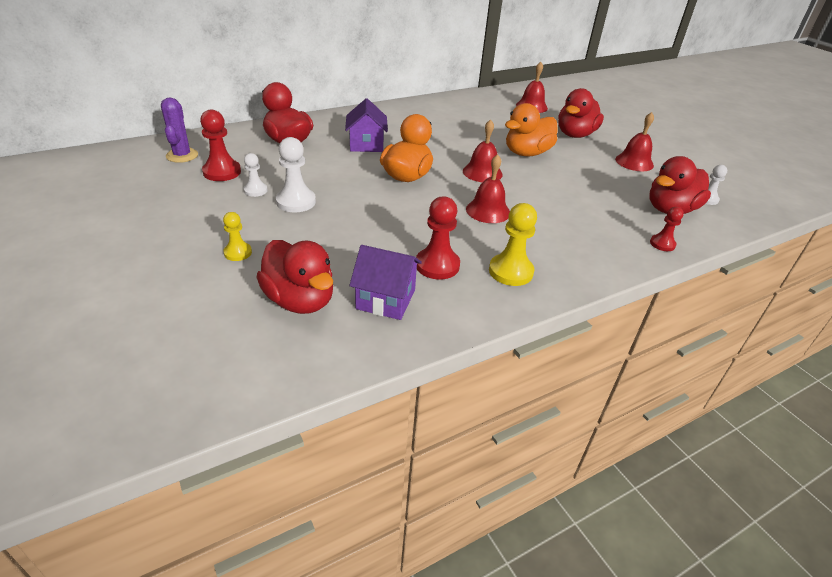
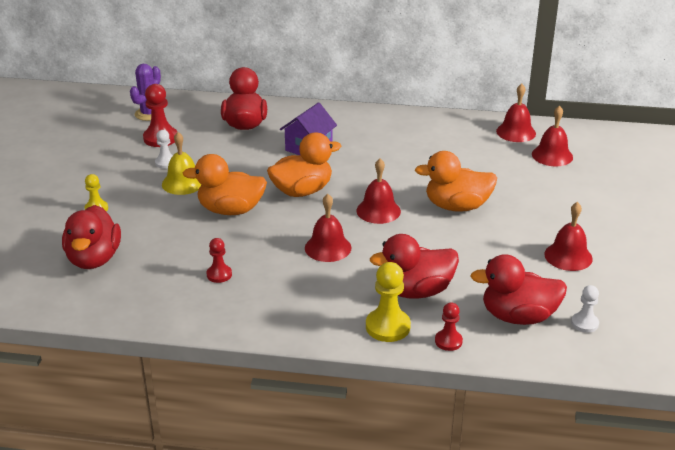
camera: 40 degrees right, 5 degrees down
white pawn [276,137,316,213] -> yellow bell [162,132,201,195]
purple house [349,245,422,320] -> none
red pawn [416,196,460,280] -> red pawn [207,238,232,283], size x0.60
yellow pawn [489,203,537,286] -> yellow pawn moved to [366,262,411,342]
red duck [558,88,604,138] -> red duck moved to [370,234,459,299]
none -> orange duck [183,154,267,215]
none -> red bell [496,84,536,142]

